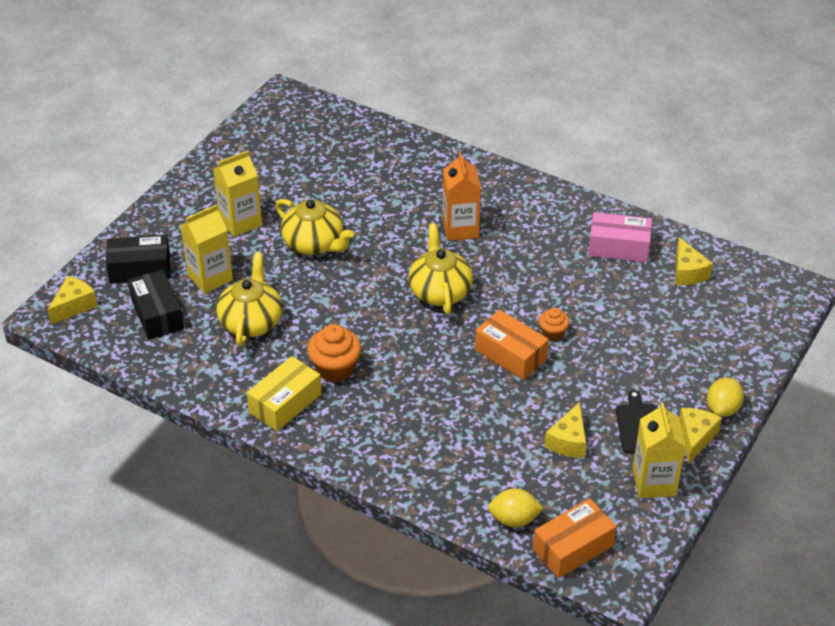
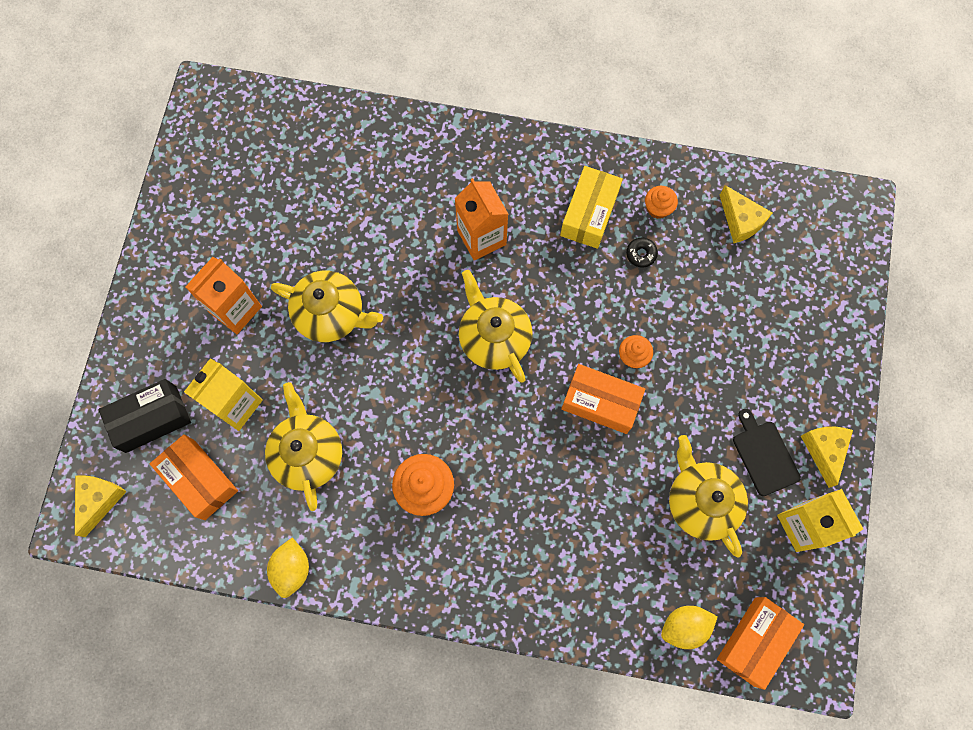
camera: 20 degrees left, 30 degrees up
black box [128,270,184,340] -> orange box [150,434,238,520]
yellow carton [213,150,262,237] -> orange carton [185,257,262,334]
yellow box [247,356,321,431] -> yellow box moved to [560,166,623,249]
yellow cheese [545,402,586,458] -> yellow teapot [669,435,748,558]
pink box [588,212,652,262] -> orange cupcake [645,186,678,219]
yellow lemon [707,378,744,417] -> yellow lemon moved to [267,538,309,598]
none -> black donut [626,238,658,267]

